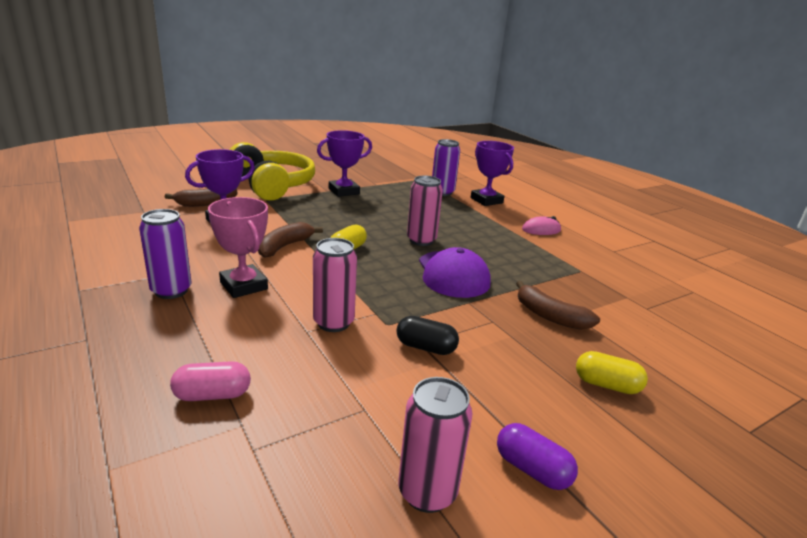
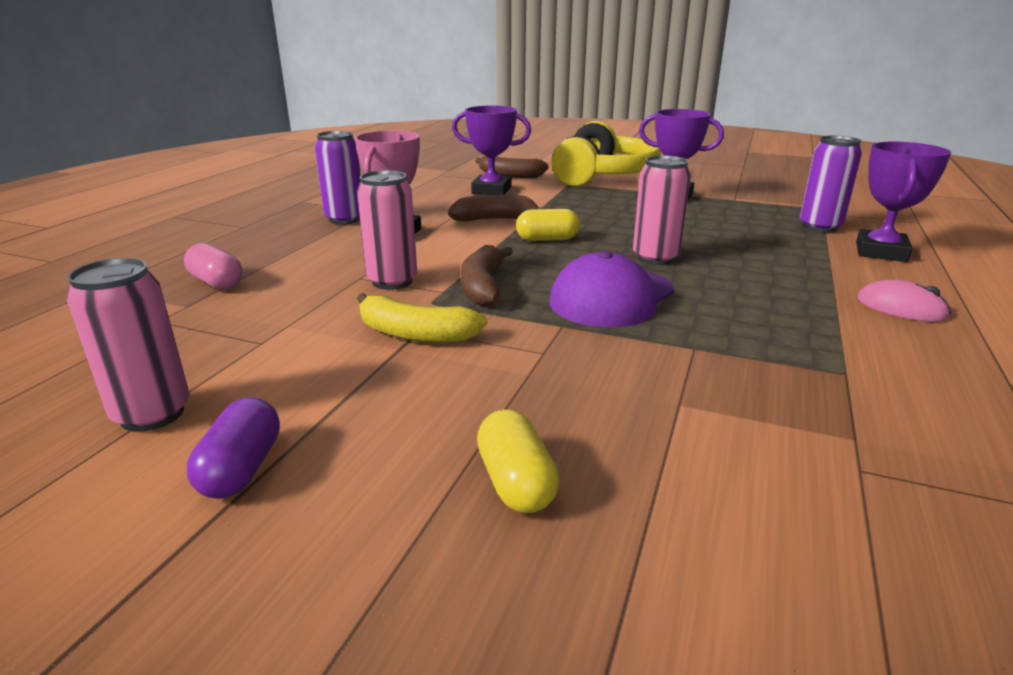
camera: 55 degrees right, 0 degrees up
black capsule [396,316,459,355] -> yellow banana [357,293,487,343]
brown banana [516,281,600,330] -> brown banana moved to [461,245,513,306]

